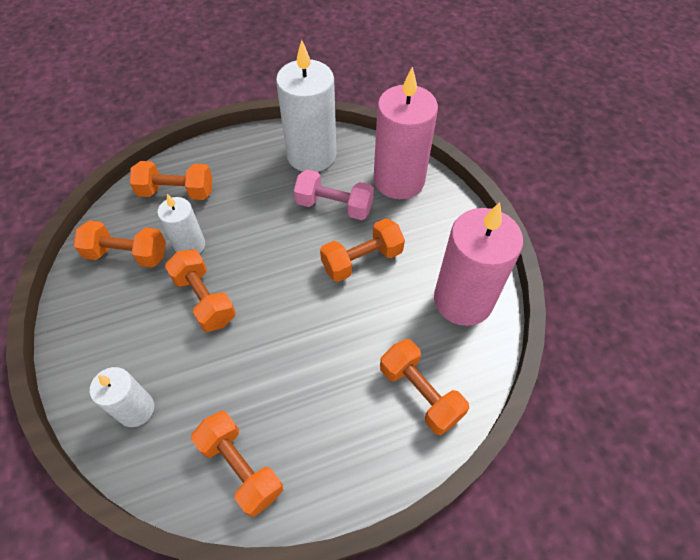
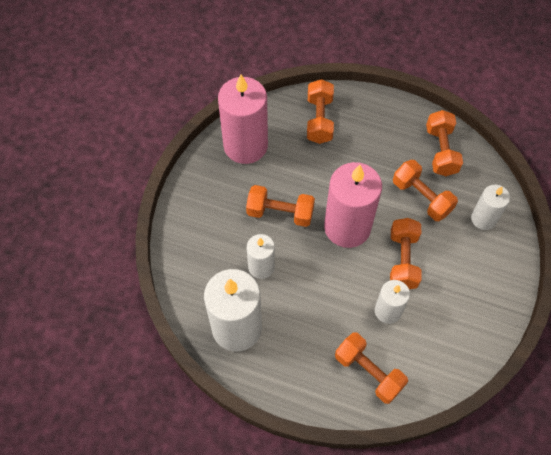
camera: 140 degrees left, 5 degrees up
orange dumbbell [74,221,166,268] -> orange dumbbell moved to [393,160,458,221]
pink dumbbell [294,170,374,220] -> white candle [247,234,275,279]
pink candle [373,67,438,199] -> pink candle moved to [324,162,382,248]

